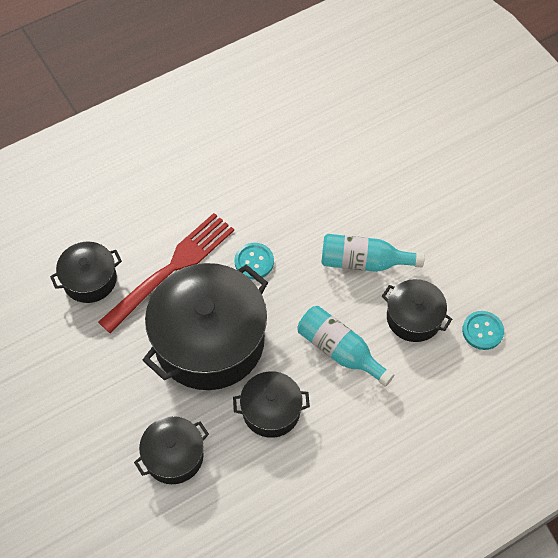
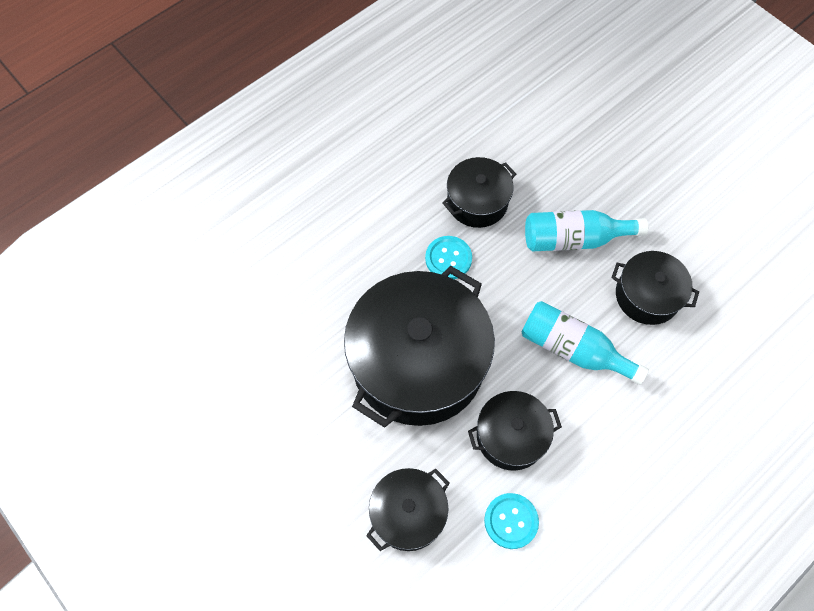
camera: 10 degrees left, 5 degrees up
black pot [50,242,122,303] -> black pot moved to [442,157,516,228]
red fork [98,213,234,333] -> none
turquoise button [462,311,504,350] -> turquoise button moved to [484,493,539,549]

